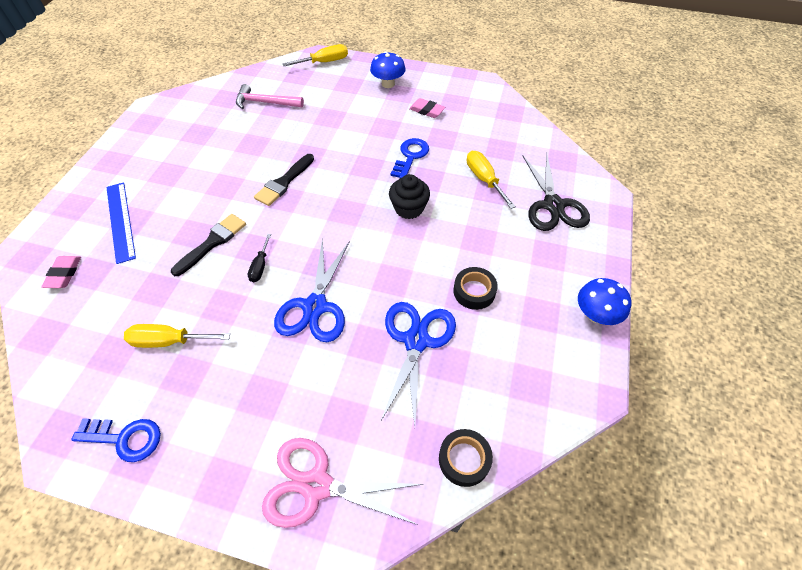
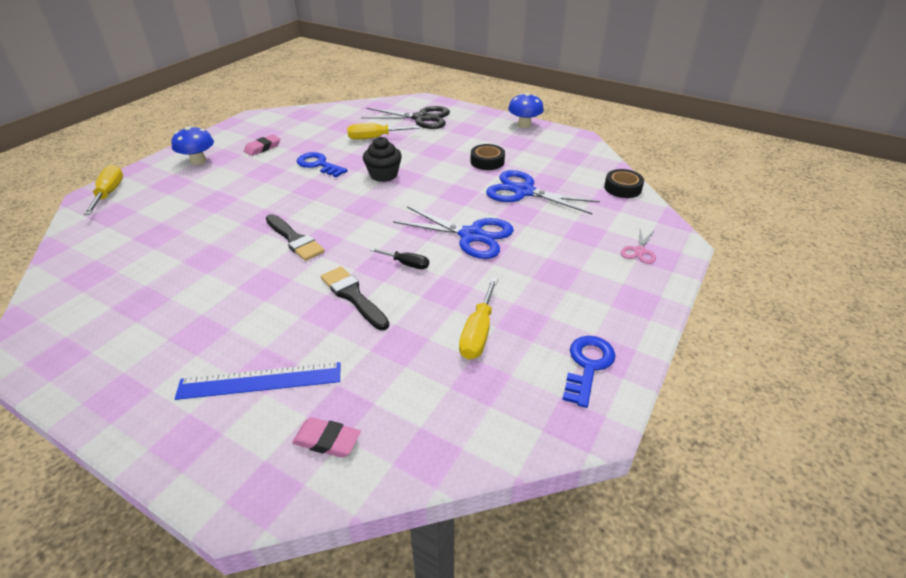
camera: 75 degrees left, 15 degrees down
pink hammer [236,84,304,109] -> none
pink scissors [262,438,424,528] -> pink scissors [621,228,656,264], size x0.49

